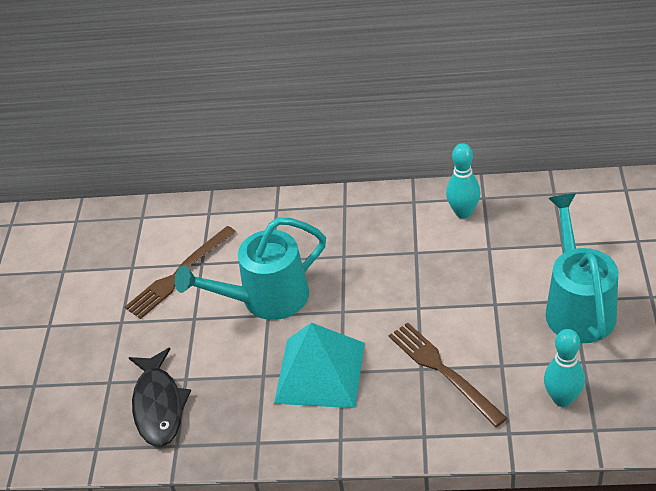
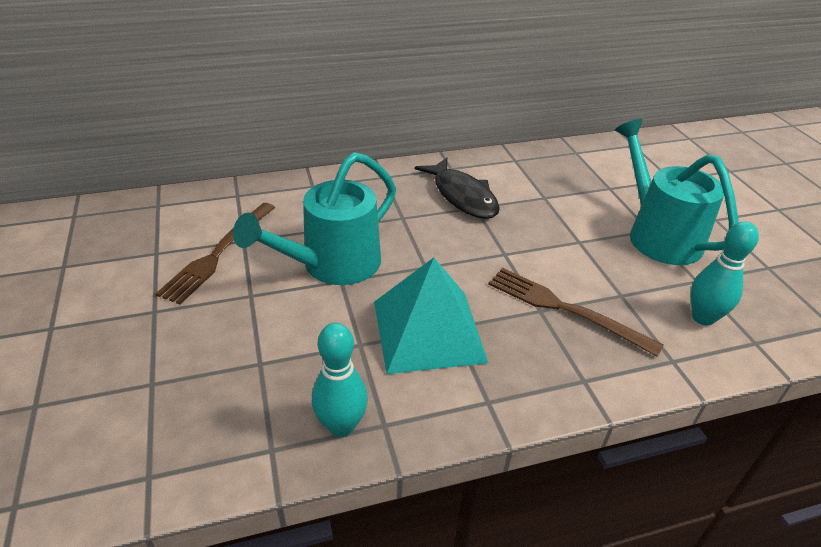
camera: 25 degrees left, 5 degrees down
black fish [129,348,191,447] -> black fish moved to [415,158,500,219]
turquoise bowling pin [446,143,480,219] -> turquoise bowling pin moved to [312,323,368,437]

